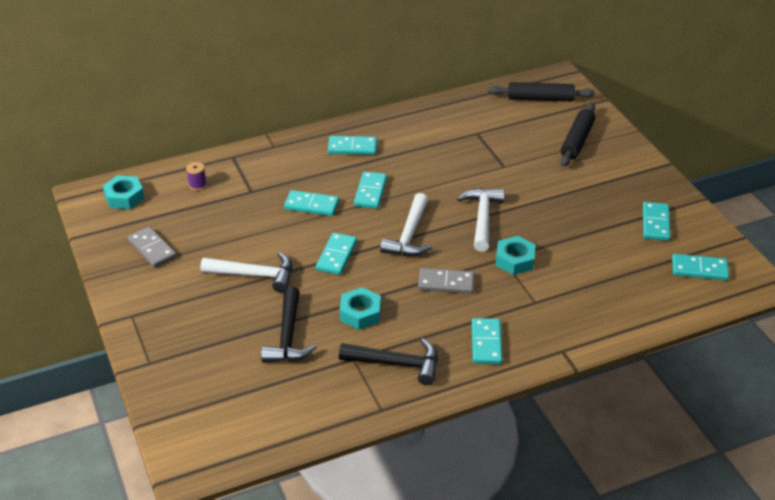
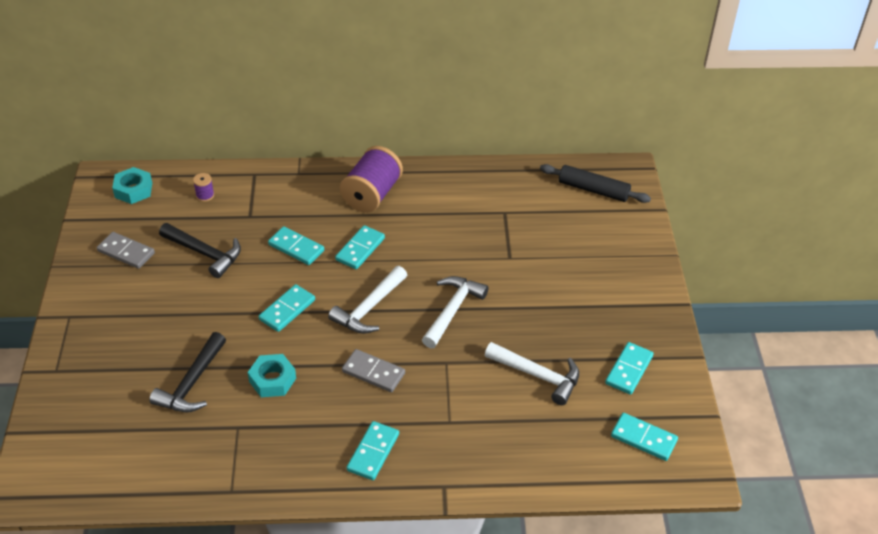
camera: 20 degrees right, 5 degrees up
grey domino [128,226,177,268] -> grey domino turned 45 degrees counterclockwise [97,232,155,269]
white hammer [200,252,292,293] -> white hammer moved to [485,342,579,405]
turquoise domino [328,136,377,155] -> purple spool [340,146,403,213]
black hammer [339,338,438,385] -> black hammer moved to [159,223,241,278]
turquoise nut [495,236,536,275] -> none
black rolling pin [560,103,595,167] -> none

